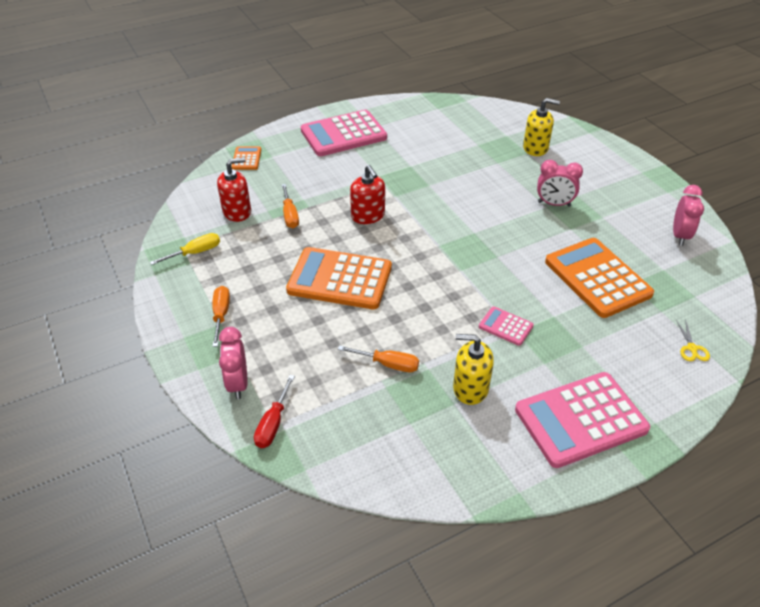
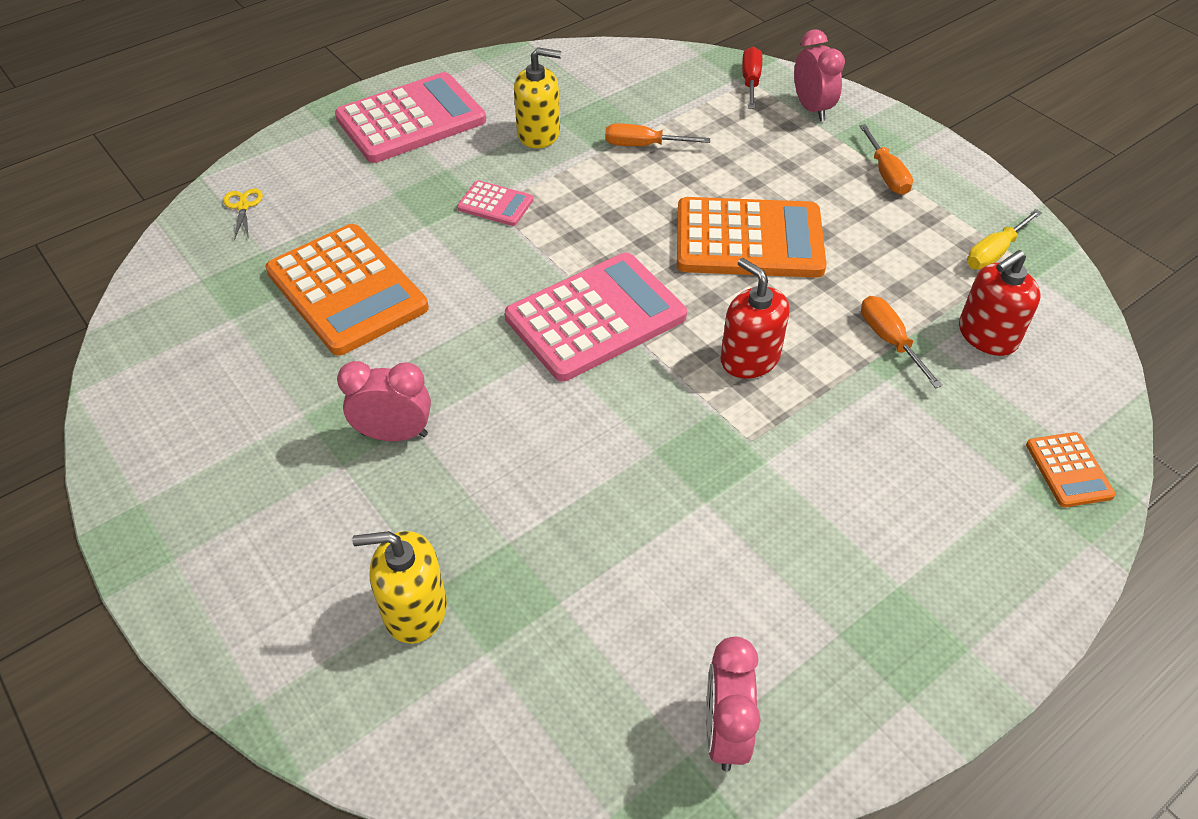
camera: 170 degrees right, 5 degrees up
pink calculator [301,110,387,156] -> pink calculator moved to [505,252,687,382]
pink clock [673,185,704,246] -> pink clock moved to [706,637,761,772]

